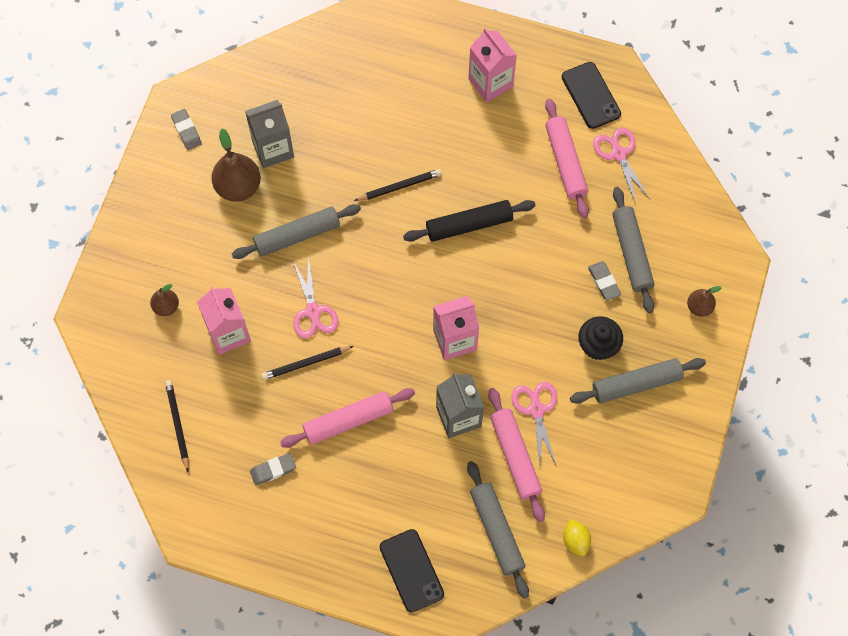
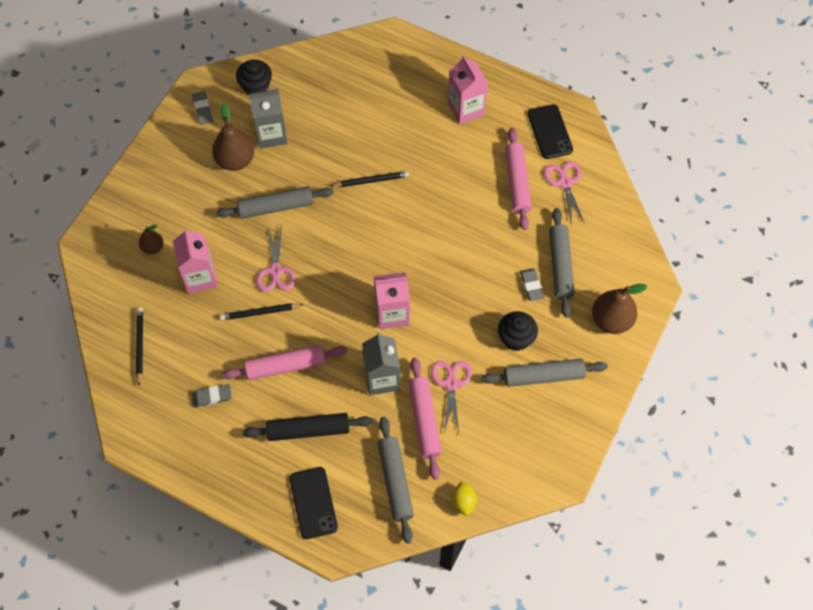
camera: 10 degrees right, 5 degrees down
black rolling pin [403,200,536,242] -> black rolling pin moved to [243,413,373,441]
brown pear [687,286,722,317] -> brown pear [592,284,647,334], size x1.78
none -> black cupcake [236,60,272,94]

